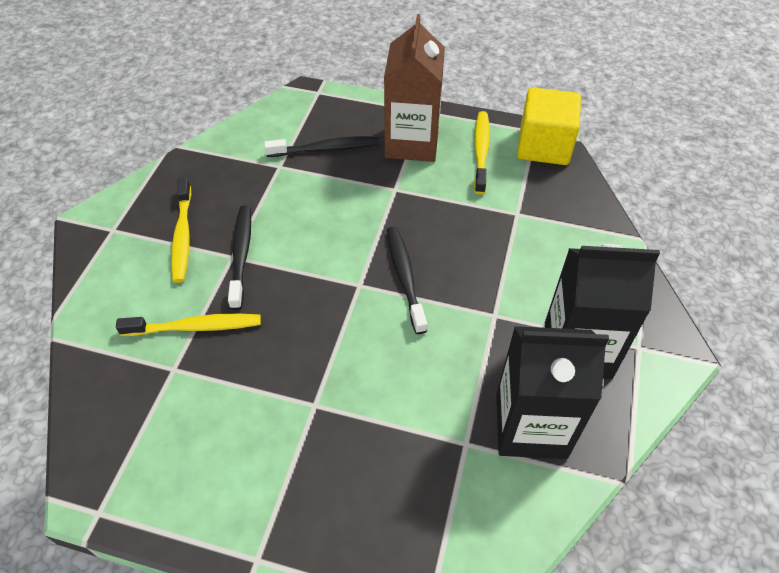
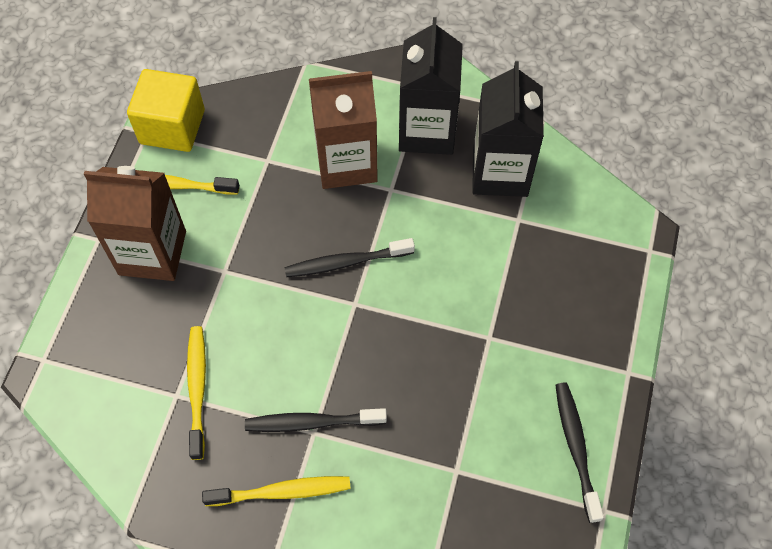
camera: 90 degrees left, 10 degrees up
yellow toothbrush [116,313,261,336] -> yellow toothbrush moved to [187,326,206,460]
black toothbrush [264,136,380,157] -> black toothbrush moved to [555,383,604,523]
none -> brown carton [309,71,378,189]

